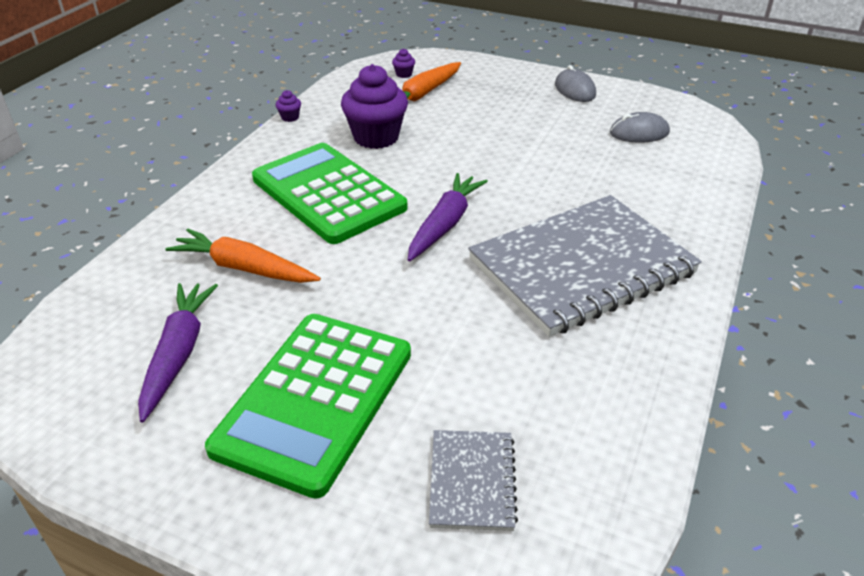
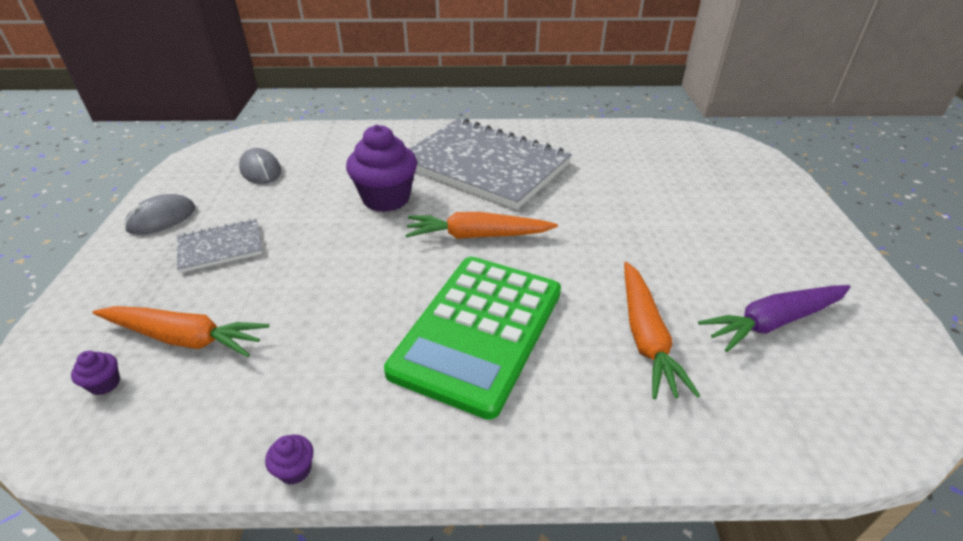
camera: 115 degrees left, 0 degrees up
green calculator [205,314,411,499] -> none
purple cupcake [341,64,408,149] -> purple cupcake moved to [346,124,417,212]
purple carrot [408,173,488,261] -> orange carrot [405,212,558,239]
grey notebook [429,430,518,531] -> grey notebook moved to [177,219,263,273]

